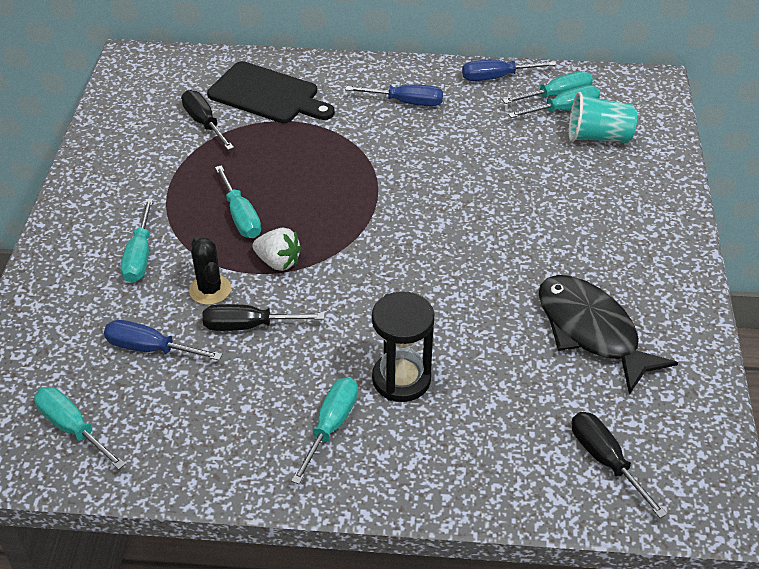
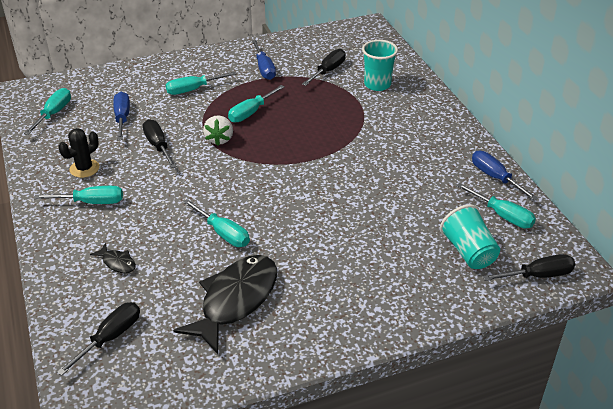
camera: 65 degrees right, 5 degrees down
black cactus [189,237,231,305] -> black cactus moved to [58,128,99,178]
black cutting board [207,61,335,123] -> turquoise cup [362,40,398,91]
blue screwdriver [345,84,443,106] -> blue screwdriver moved to [252,40,276,80]
black hourglass [372,291,435,402] -> none
turquoise screwdriver [508,85,600,118] -> turquoise screwdriver moved to [183,199,250,247]
none -> black fish [90,243,136,273]
none -> black screwdriver [482,254,575,281]

